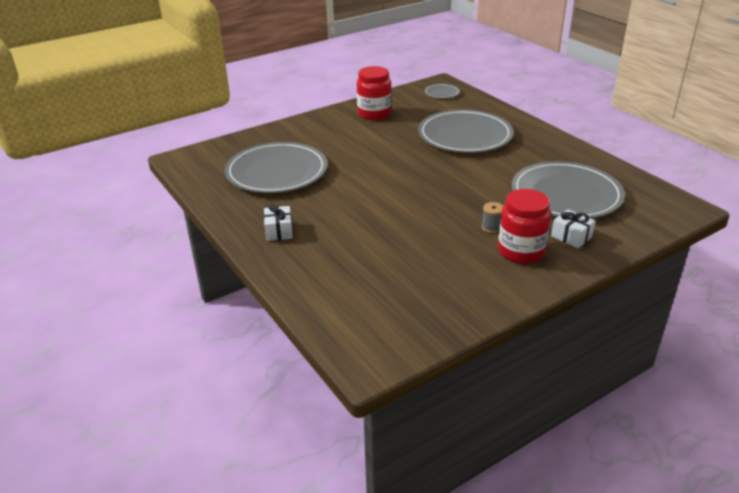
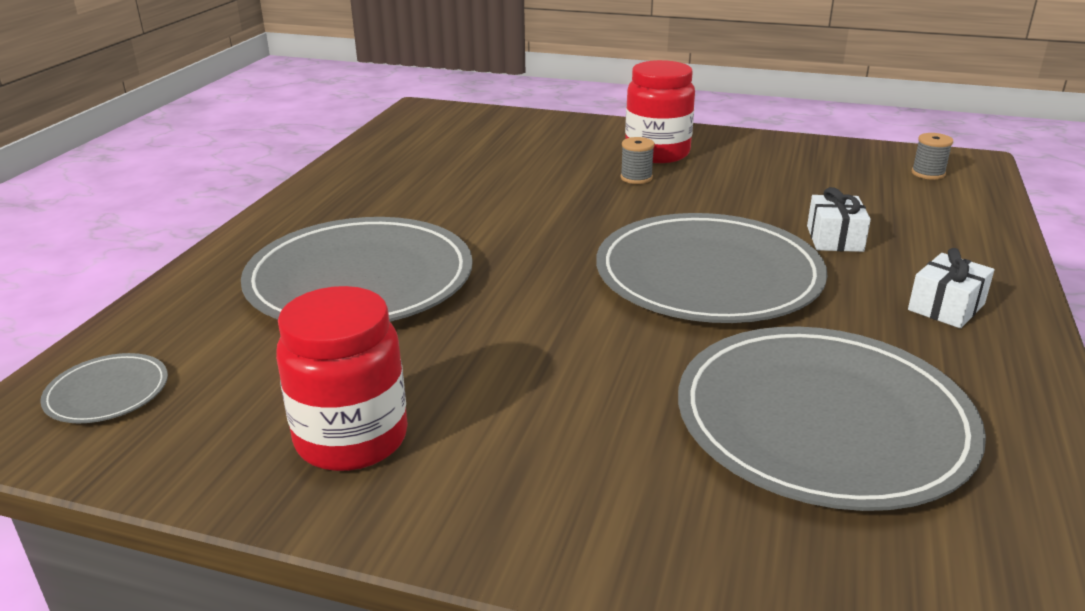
camera: 130 degrees left, 5 degrees down
grey plate [512,161,625,218] -> grey plate moved to [596,213,827,323]
white gift [551,209,595,248] -> white gift moved to [807,187,871,252]
none -> grey spool [912,133,953,180]

